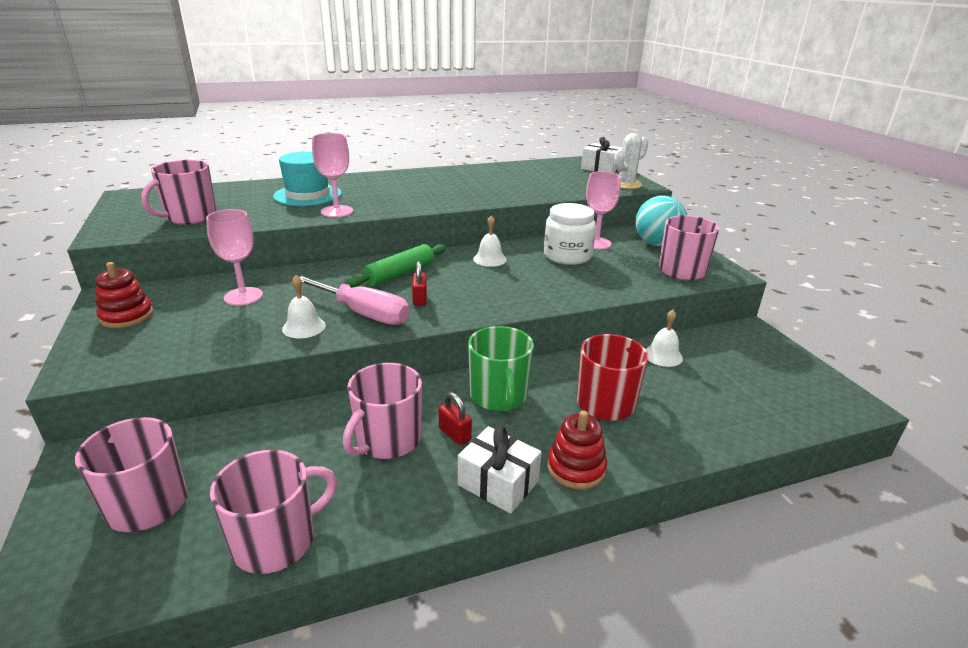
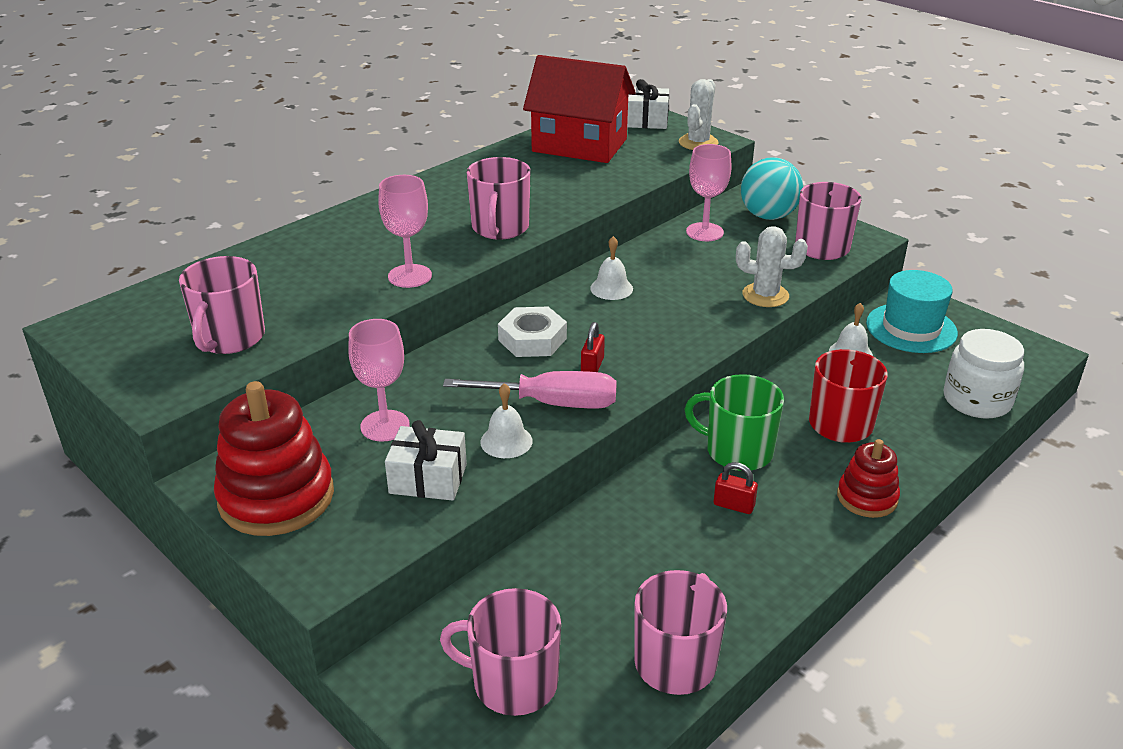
camera: 25 degrees left, 5 degrees up
red stacking toy [95,262,154,328] -> red stacking toy [214,381,334,536], size x1.76
turquoise hat [273,152,342,206] -> turquoise hat moved to [866,270,958,353]
pink mug [343,363,422,459] -> pink mug moved to [467,157,530,239]
green rolling pin [346,244,446,288] -> white nut [498,307,567,357]
red padlock [412,261,427,306] -> red padlock turned 45 degrees clockwise [581,322,605,372]
white gift [458,426,542,514] -> white gift moved to [385,420,467,501]
green mug [468,326,534,412] -> green mug turned 150 degrees clockwise [685,374,784,471]
white jar [544,203,596,265] -> white jar moved to [944,329,1024,419]
none -> red house [523,55,636,163]
none -> white cactus [736,226,808,307]

